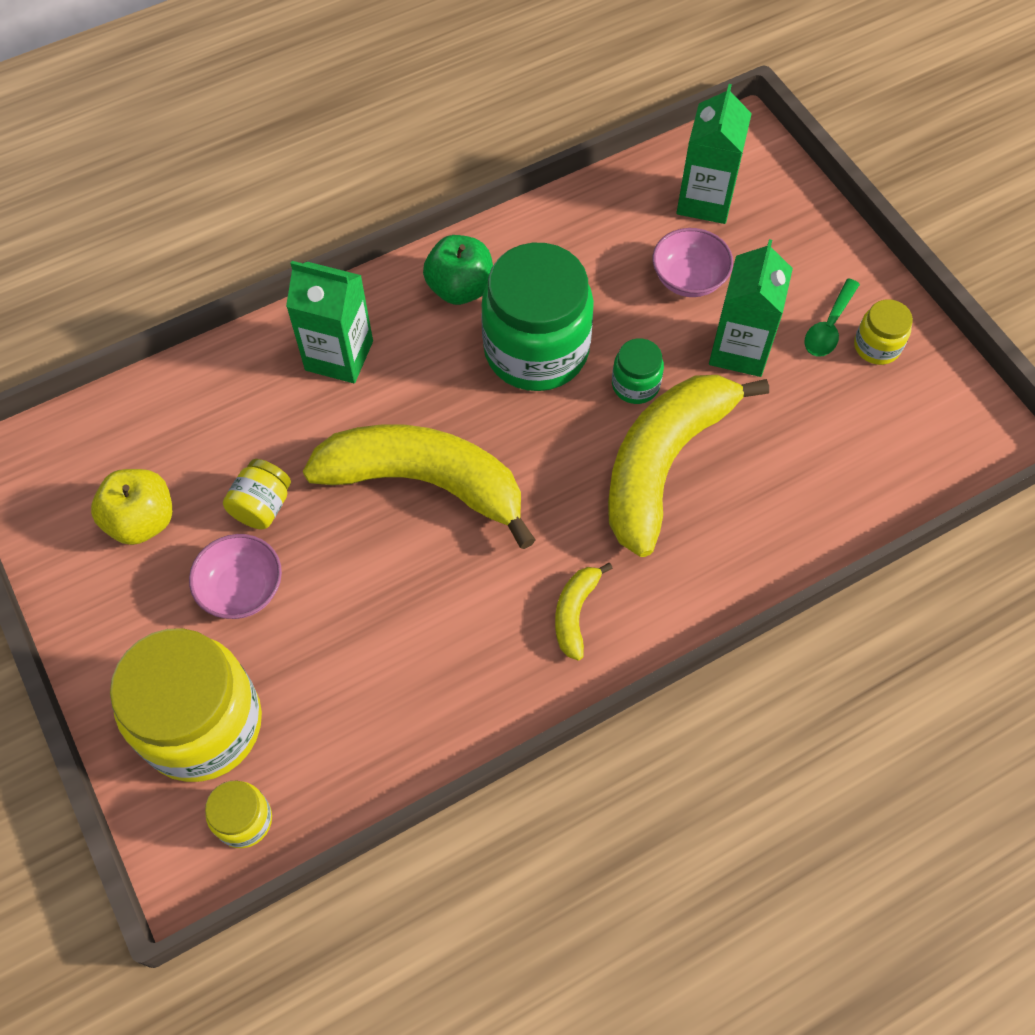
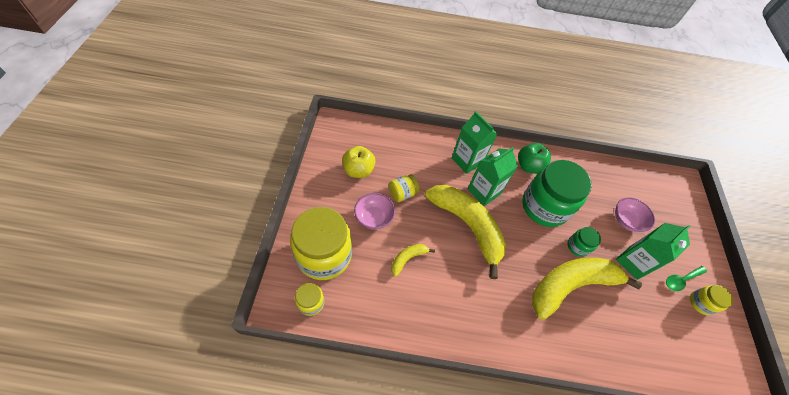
camera: 30 degrees right, 5 degrees down
yellow banana [555,563,613,661] -> yellow banana moved to [391,244,435,276]
green carton [677,84,752,224] -> green carton moved to [467,147,518,206]

